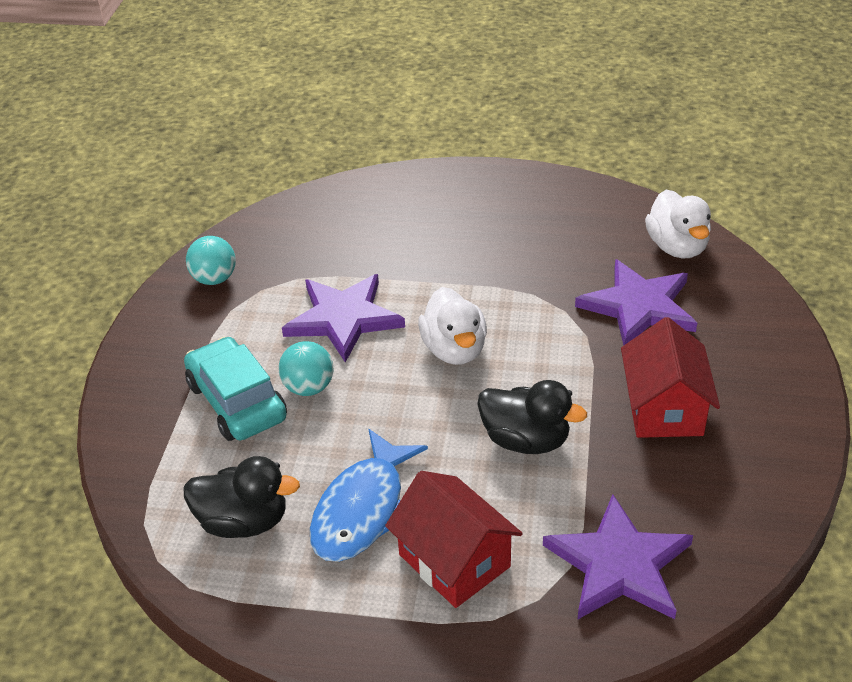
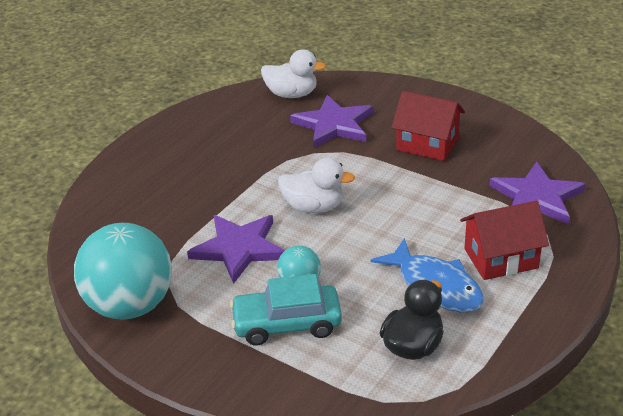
camera: 65 degrees left, 5 degrees down
turquoise ball [186,236,236,285] -> turquoise ball [74,223,172,320], size x2.13
black duck [477,380,587,454] -> none

